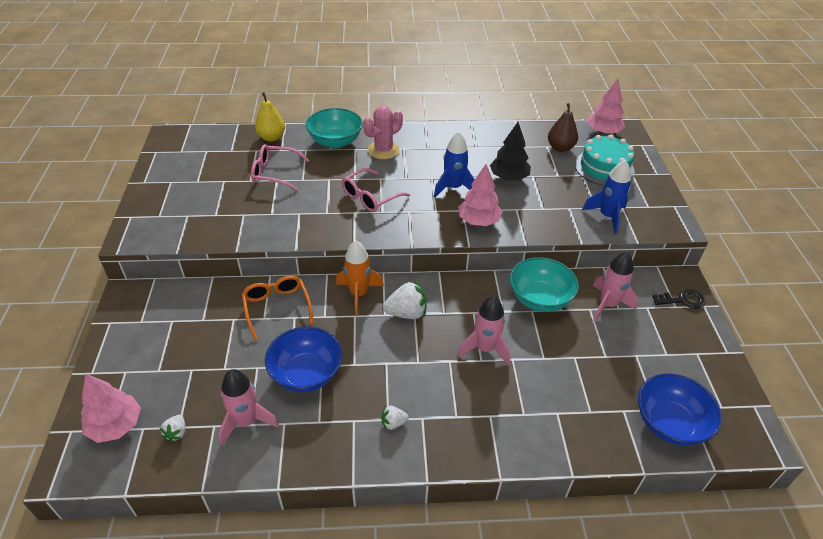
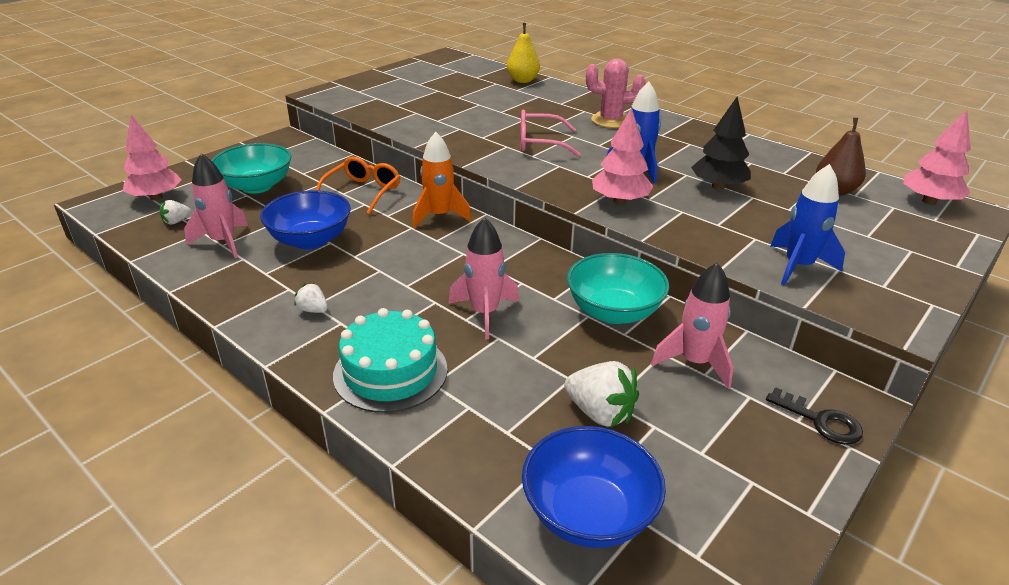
camera: 45 degrees right, 10 degrees down
pink glasses [251,144,310,191] -> none
turquoise bowl [306,108,363,148] -> turquoise bowl moved to [212,143,292,194]
white strawberry [383,280,427,319] -> white strawberry moved to [564,361,639,427]
turquoise cake [575,135,635,186] -> turquoise cake moved to [333,308,448,413]

